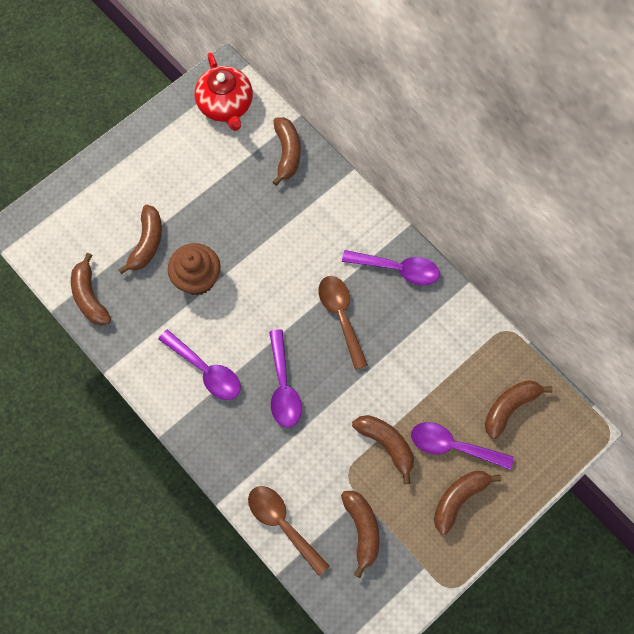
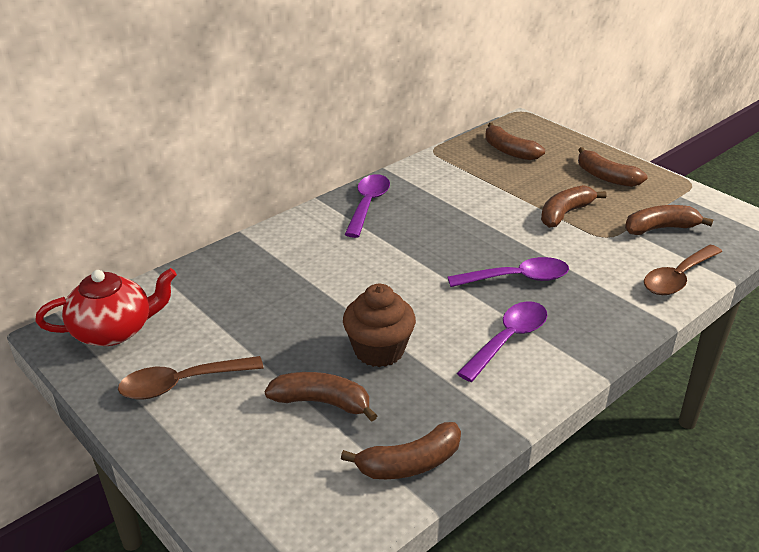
camera: 90 degrees left, 35 degrees down
brown banana [273,117,301,186] -> none
brown spoon [319,276,368,370] -> brown spoon moved to [118,356,264,399]
purple spoon [411,422,514,470] -> none

